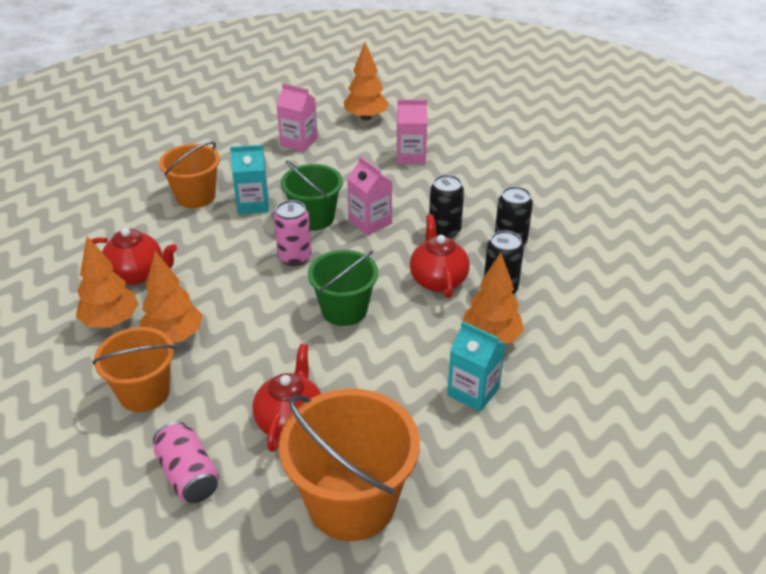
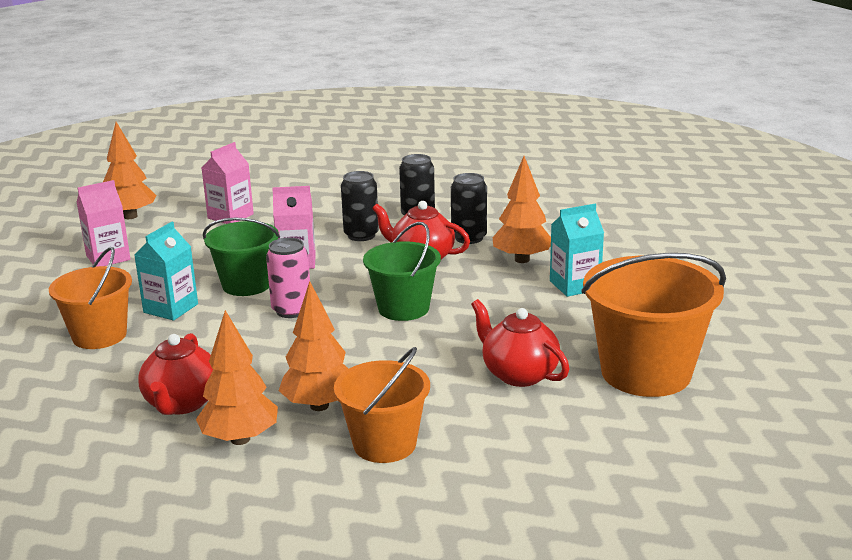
camera: 55 degrees left, 15 degrees down
red teapot [91,228,177,285] -> red teapot turned 135 degrees clockwise [138,333,213,415]
pink can [153,421,219,503] -> none

